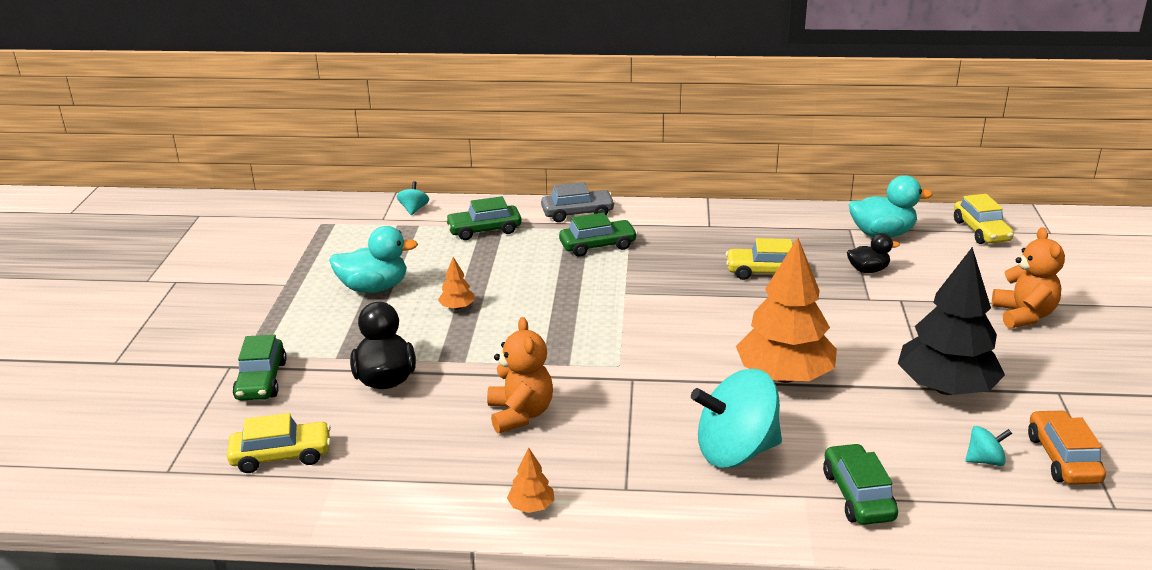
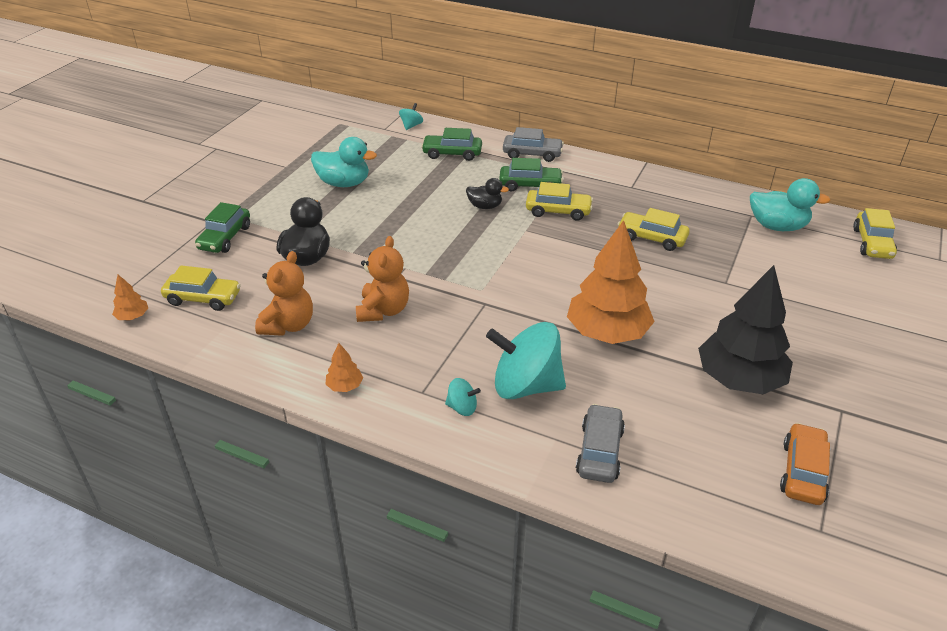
camera: 20 degrees right, 10 degrees up
orange tree [438,257,475,310] -> orange tree moved to [112,275,148,320]
green car [823,443,898,525] -> grey car [576,404,625,483]
black duck [847,233,900,273] -> black duck moved to [466,178,509,209]
turquoise spinning top [965,426,1012,466] -> turquoise spinning top moved to [445,378,481,416]
orange teddy bear [992,227,1065,328] -> orange teddy bear moved to [255,251,313,336]
none -> yellow car [526,182,593,221]

